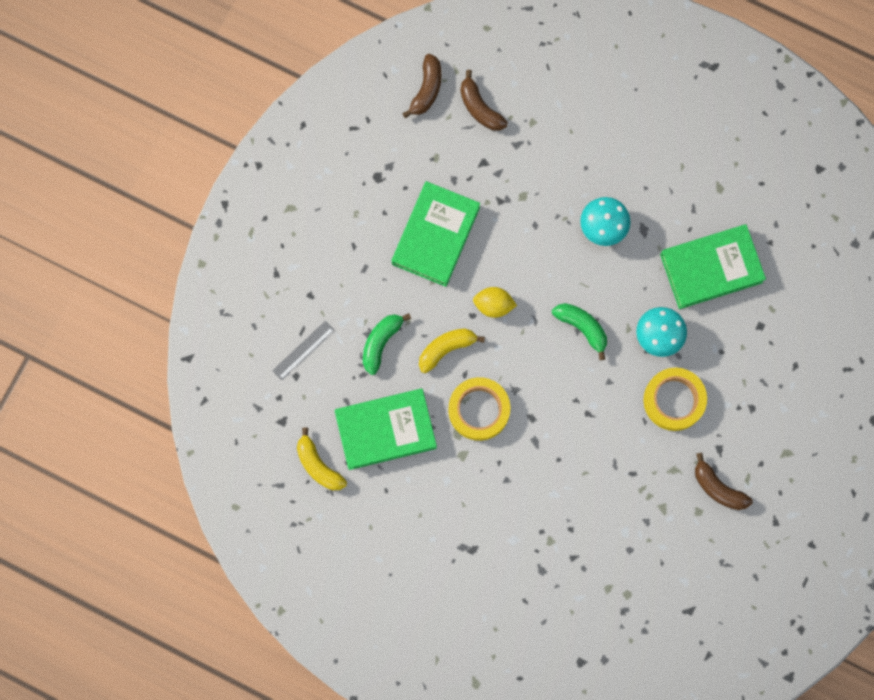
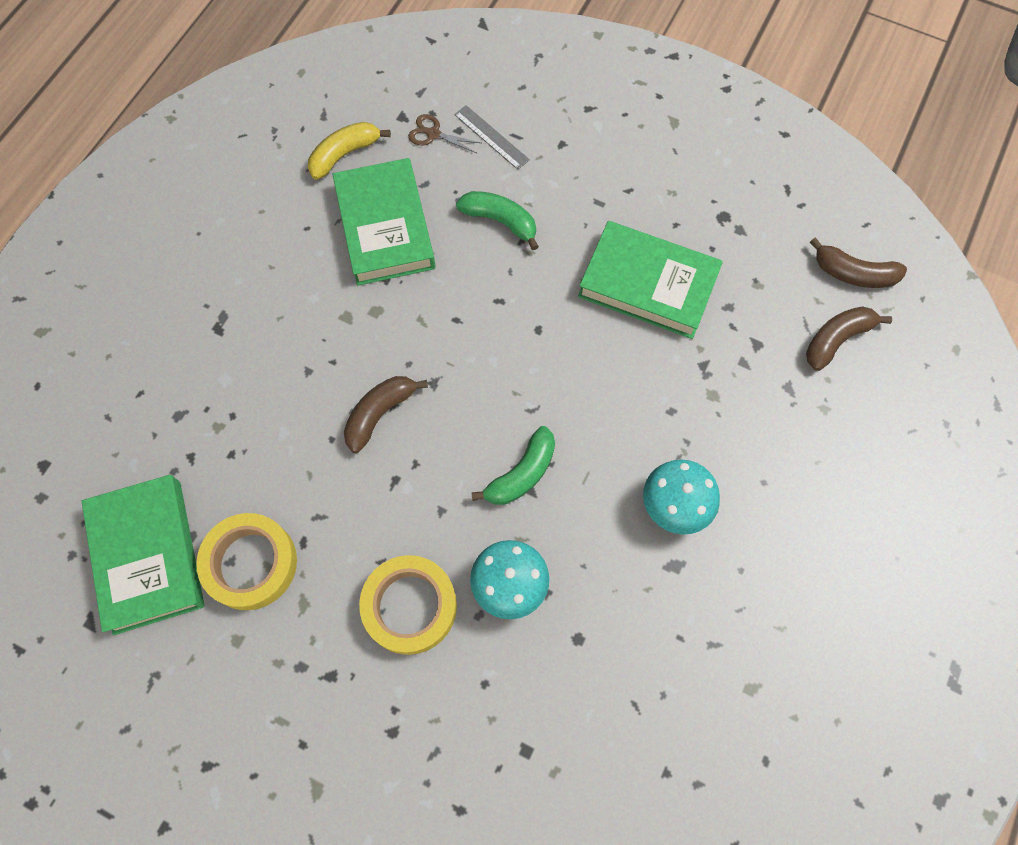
camera: 90 degrees right, 10 degrees down
yellow banana [419,328,485,373] -> none
yellow tape [449,377,510,441] -> yellow tape moved to [196,513,297,610]
yellow lemon [473,287,517,318] -> none
green book [660,224,766,309] -> green book moved to [81,475,204,635]
brown banana [695,453,753,510] -> brown banana moved to [344,376,428,453]
none -> brown scissors [408,114,481,153]

